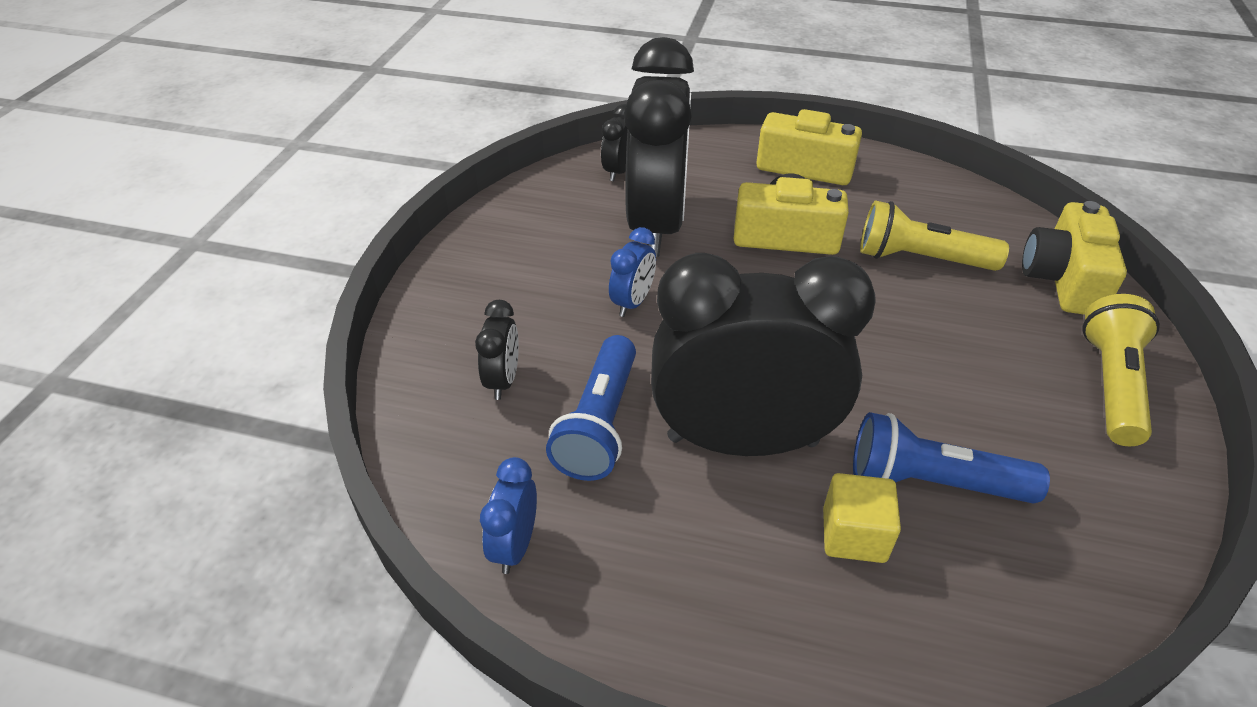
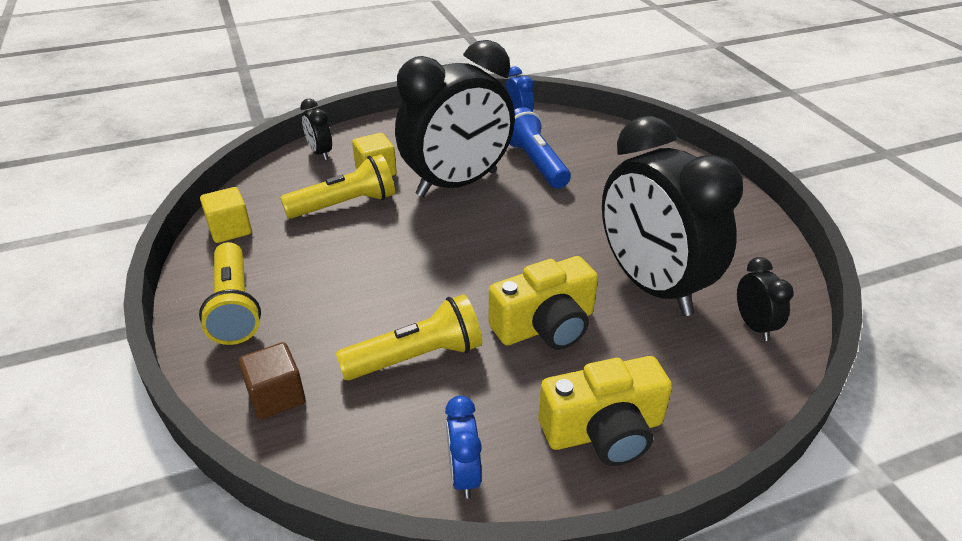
camera: 145 degrees right, 5 degrees down
black clock [475,300,519,400] -> black clock moved to [300,99,332,160]
blue clock [609,227,656,317] -> blue clock moved to [445,395,482,499]
blue flashlight [853,412,1050,503] -> yellow flashlight [280,154,395,219]
yellow camera [1022,201,1127,315] -> brown cube [238,342,306,419]
none -> yellow cube [200,187,252,243]

